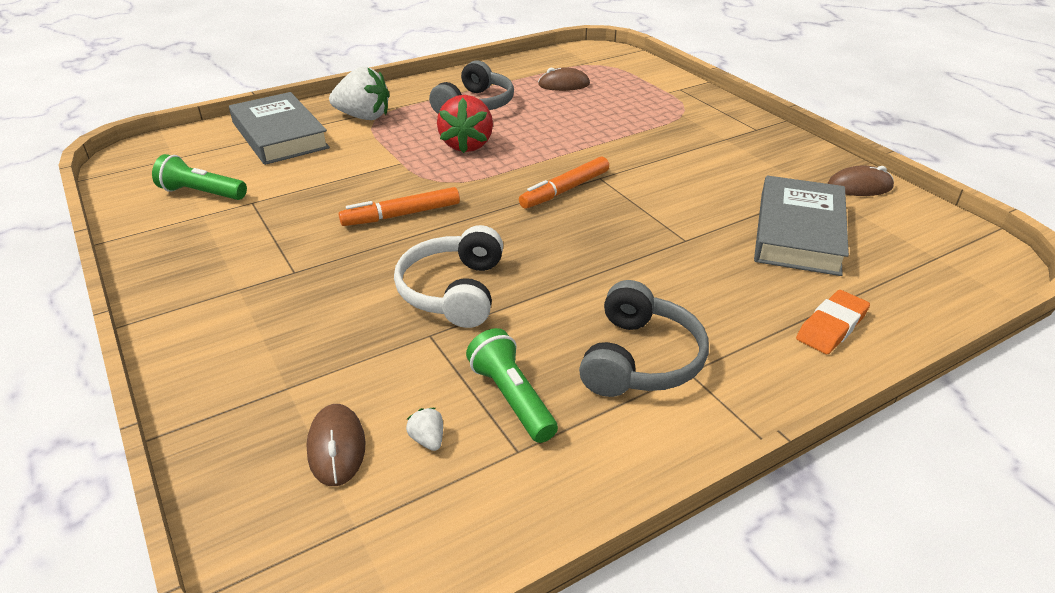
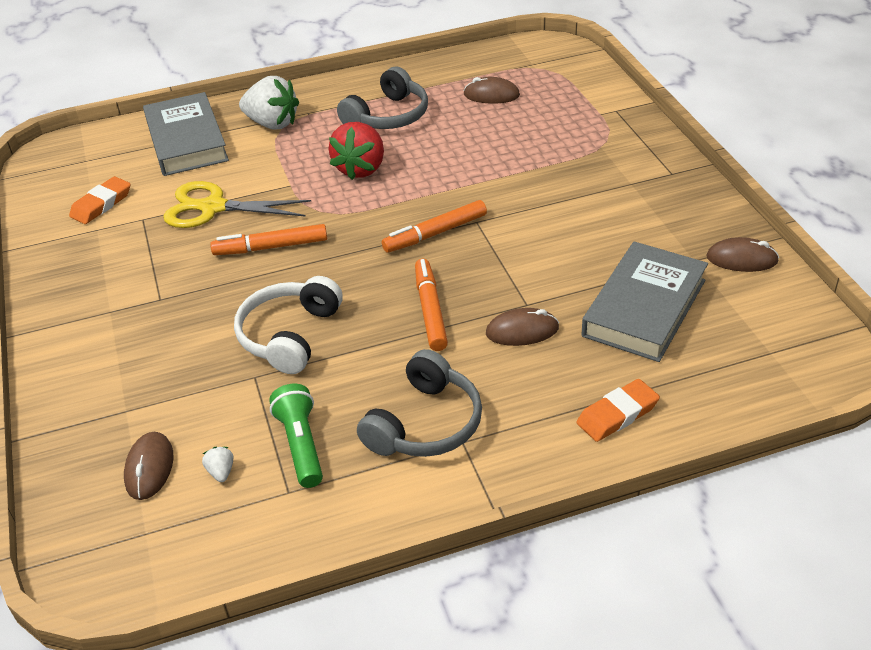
camera: 15 degrees right, 5 degrees up
green flashlight [152,154,247,200] -> orange eraser [69,176,131,224]
none -> yellow scissors [163,181,311,228]
none -> orange marker [415,259,448,351]
none -> brown mouse [486,308,559,346]

